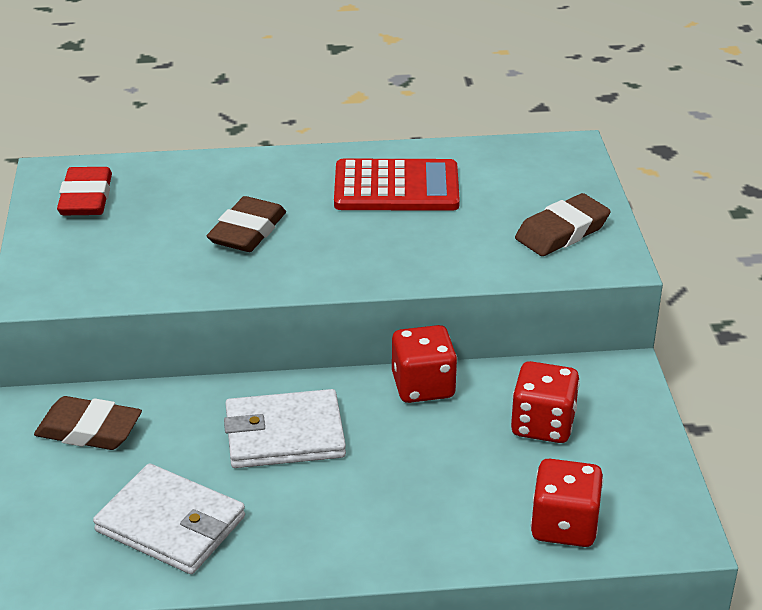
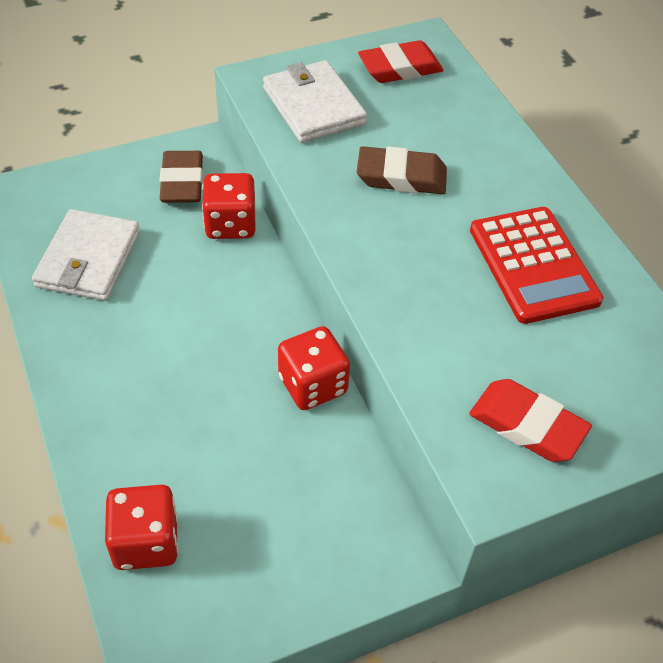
camera: 70 degrees right, 15 degrees up
white wallet [224,389,346,468] -> white wallet moved to [263,60,367,143]
red dice [511,361,580,443] -> red dice moved to [202,173,256,239]
brown eraser [515,193,611,256] -> red eraser [469,379,592,462]

